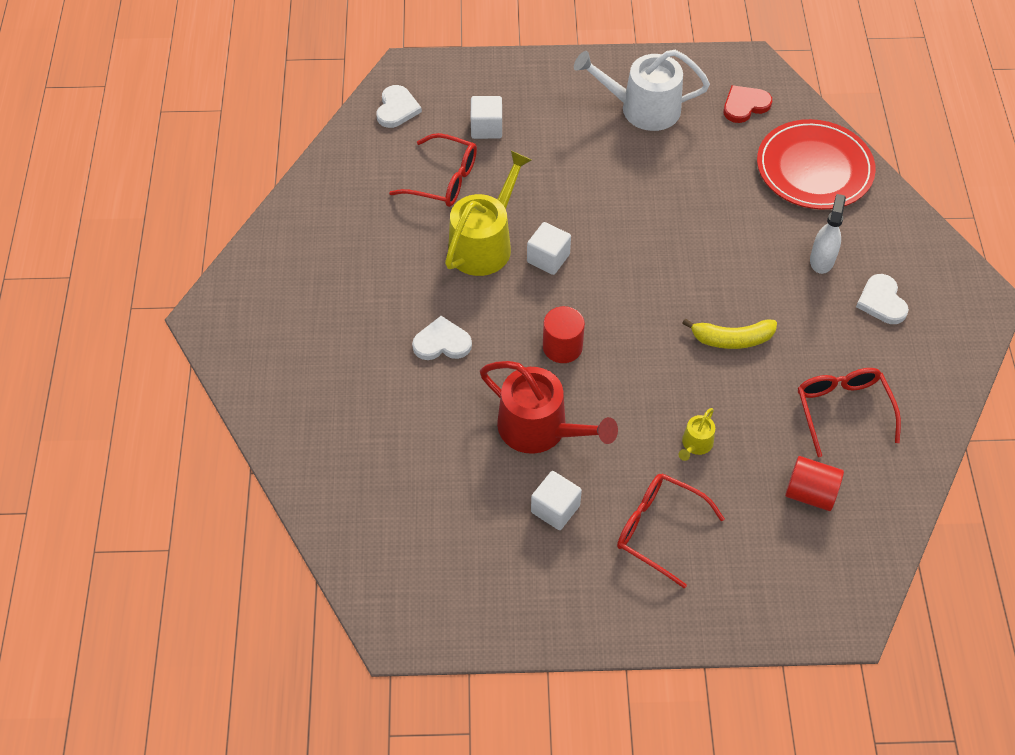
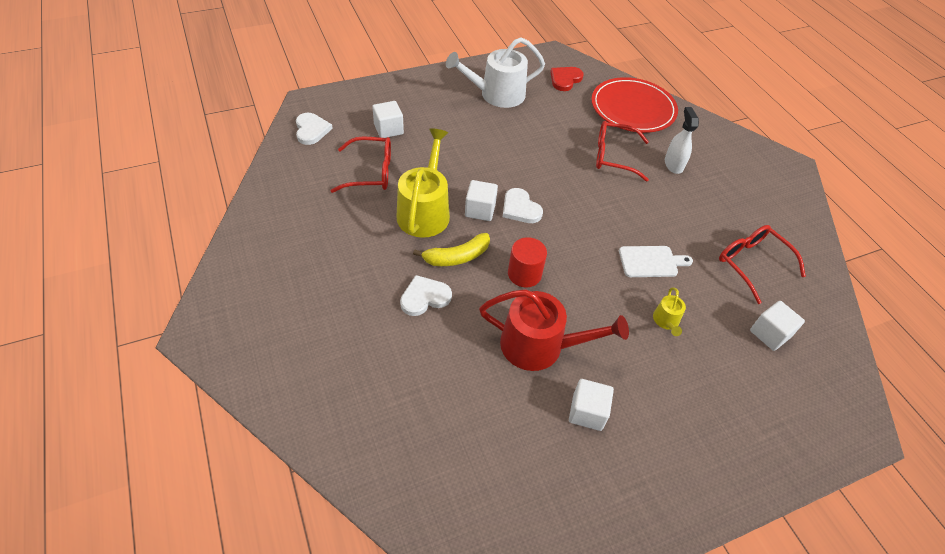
camera: 25 degrees left, 5 degrees down
red glasses [617,473,725,588] -> red glasses moved to [596,121,649,181]
yellow banana [682,318,777,349] -> yellow banana moved to [413,233,490,266]
red cylinder [785,456,844,511] -> white cube [750,301,805,351]
white heart [856,274,909,324] -> white heart moved to [503,188,543,223]
none -> white cutting board [619,246,693,277]

